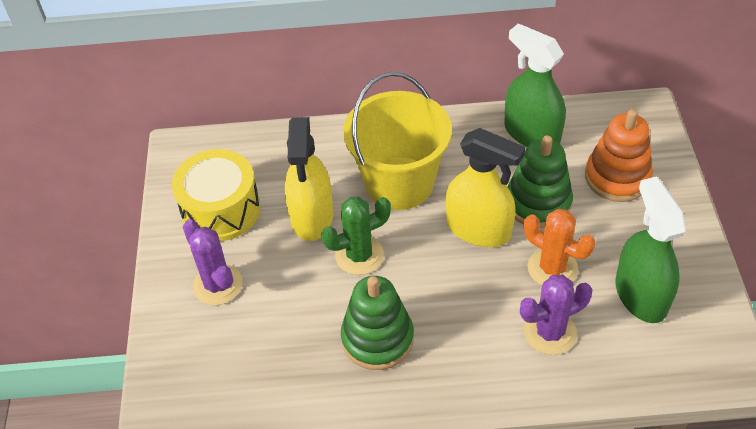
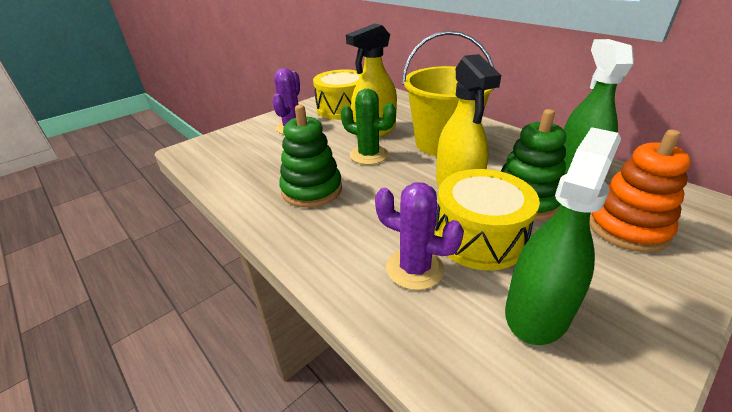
camera: 50 degrees right, 15 degrees down
orange cactus [524,209,595,285] -> yellow drum [434,169,540,270]

